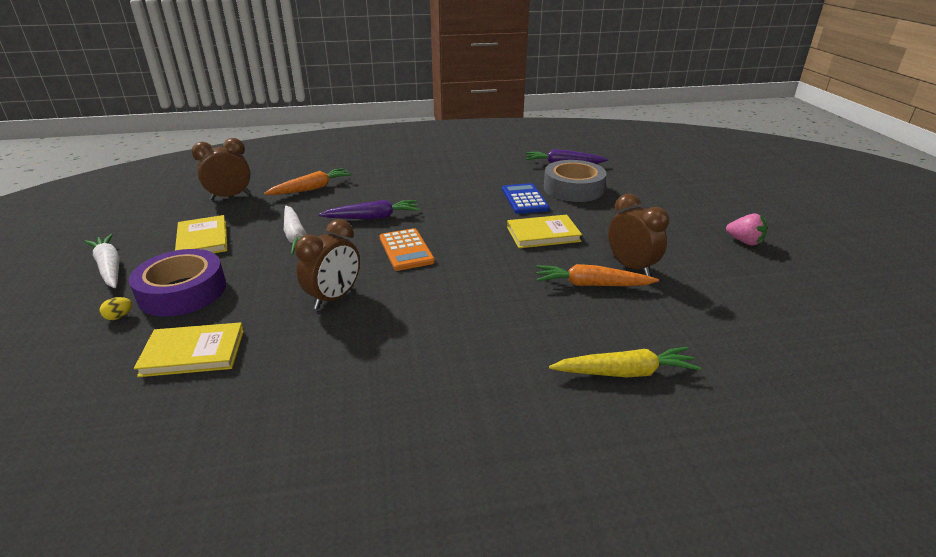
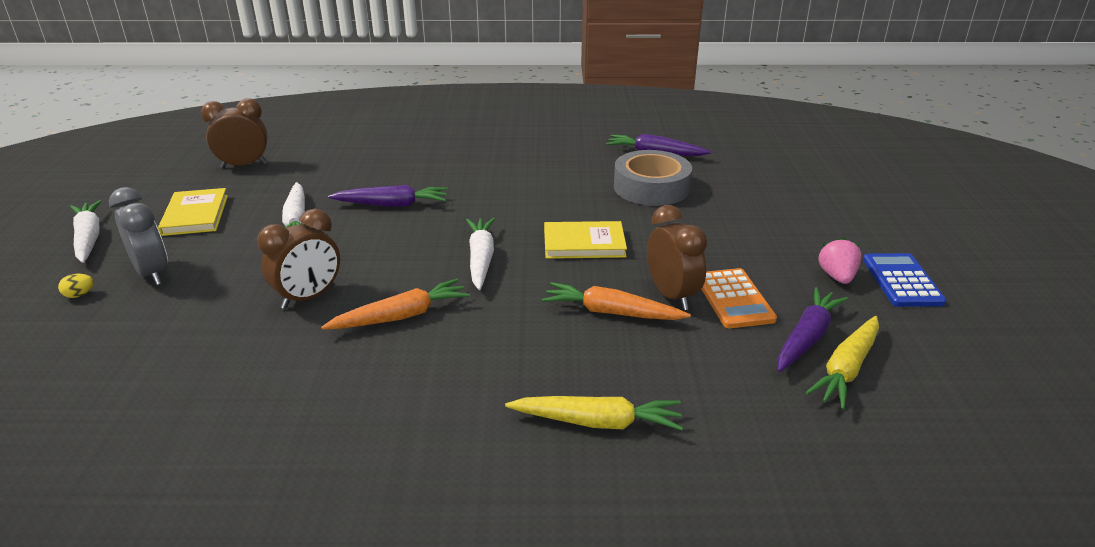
camera: 10 degrees right, 0 degrees up
purple tape [129,249,226,317] -> grey clock [109,187,168,285]
yellow book [134,322,244,377] -> none
orange carrot [264,168,352,195] -> orange carrot moved to [321,279,470,330]
orange calculator [380,228,435,271] -> orange calculator moved to [701,268,777,328]
blue calculator [502,183,550,214] -> blue calculator moved to [863,253,946,307]
pink strawberry [726,214,767,246] -> pink strawberry turned 135 degrees counterclockwise [818,237,862,284]
none -> white carrot [466,218,495,290]
none -> purple carrot [777,287,848,372]
none -> yellow carrot [805,316,879,410]

